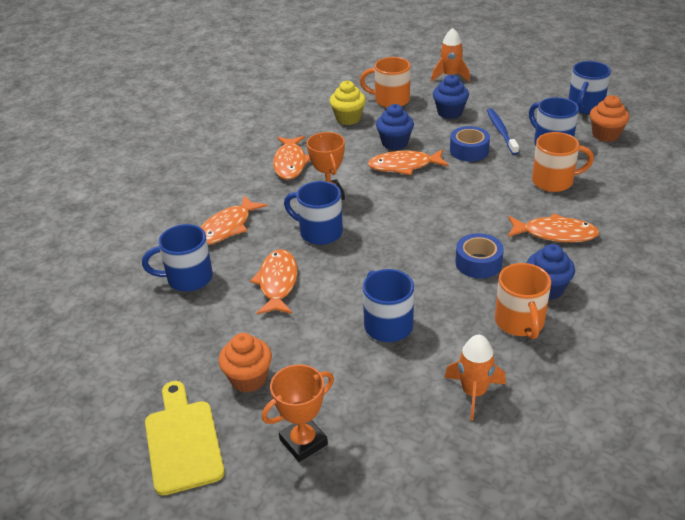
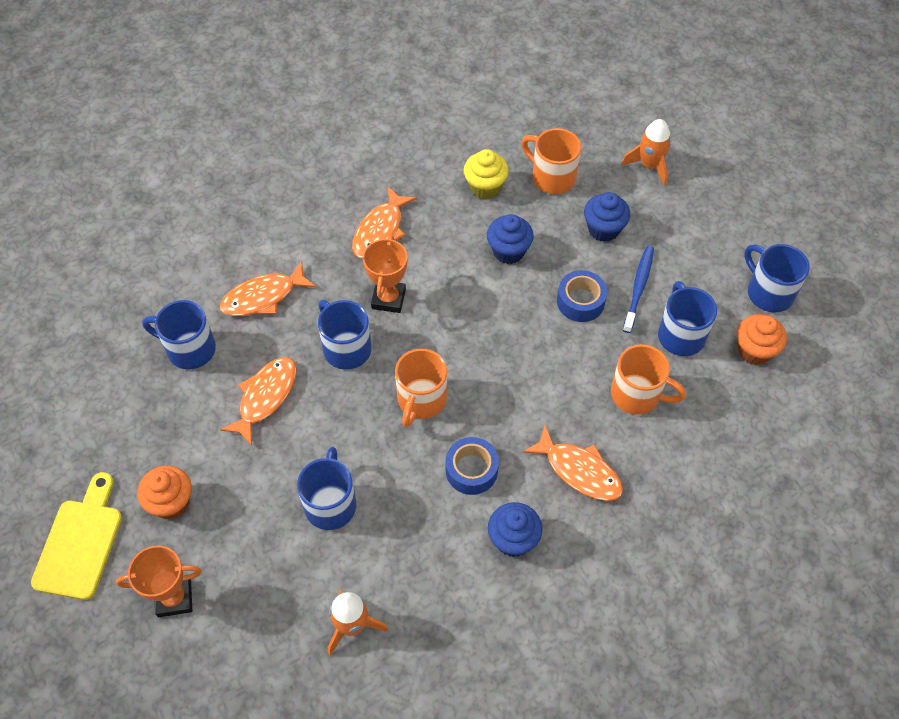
camera: 25 degrees right, 20 degrees up
orange fish [368,149,449,175] -> none
orange mug [495,263,551,339] -> orange mug moved to [395,349,447,427]
blue mug [568,61,611,114] -> blue mug turned 90 degrees clockwise [744,244,810,312]

